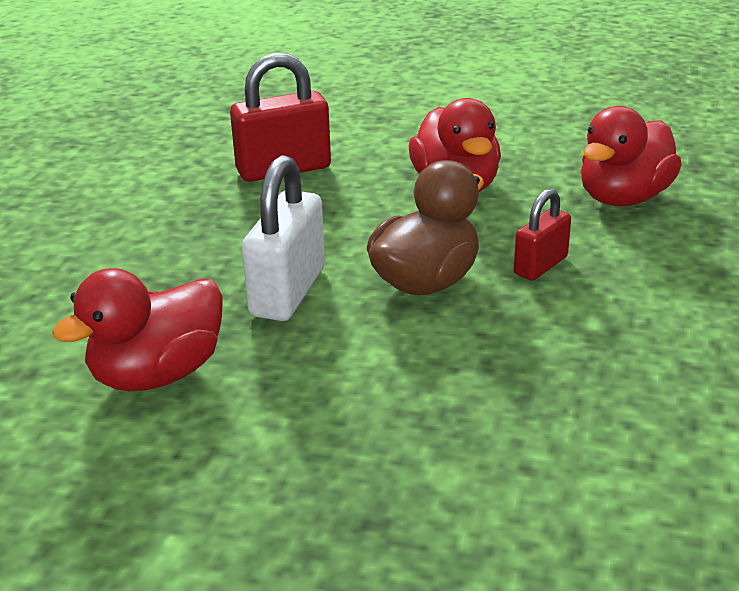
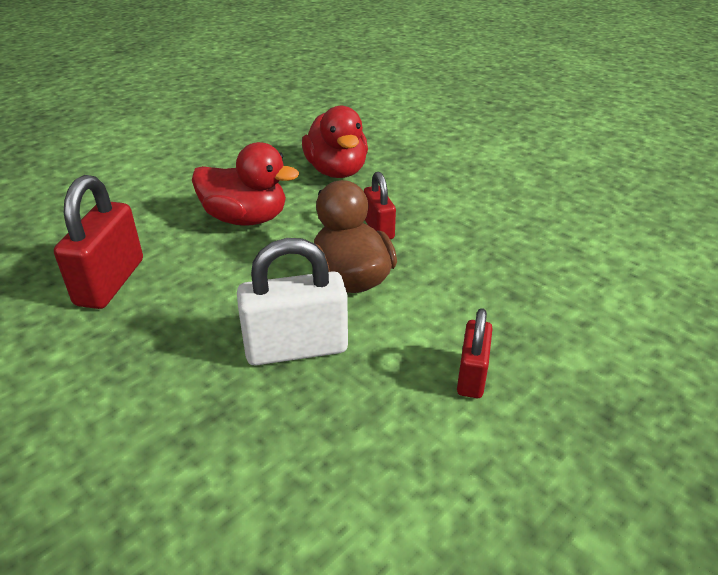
camera: 60 degrees left, 5 degrees up
red duck [52,268,223,391] -> none
white padlock [242,155,325,321] -> white padlock turned 60 degrees counterclockwise [237,238,348,365]
none -> red padlock [457,308,493,398]

